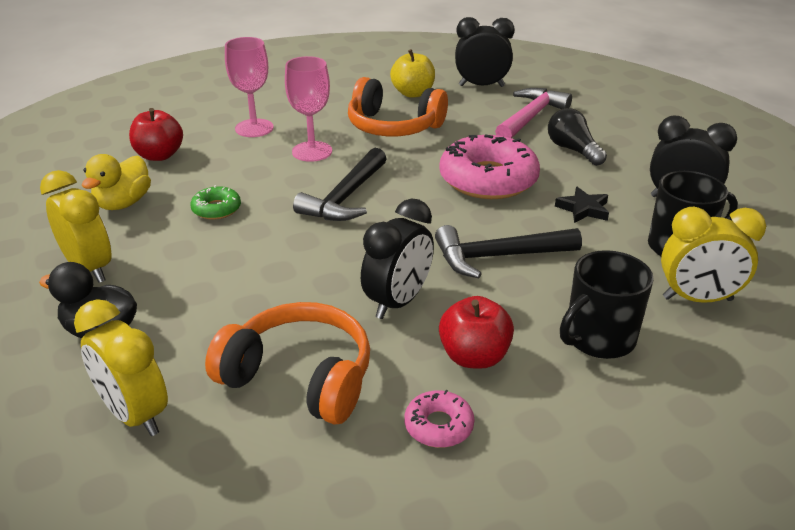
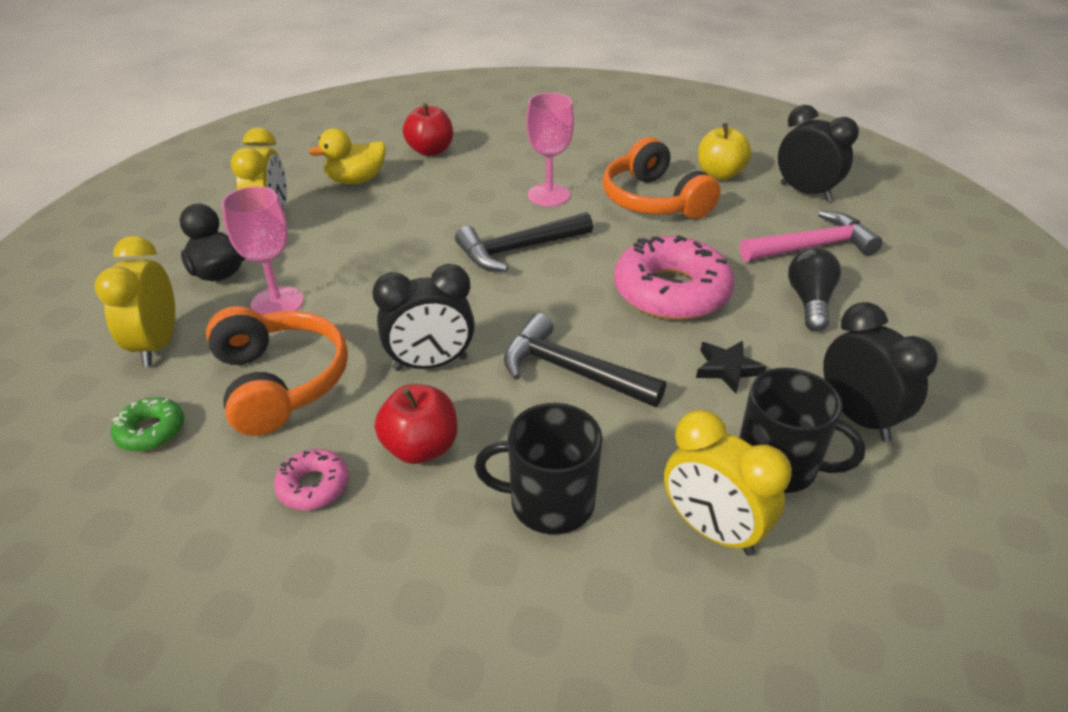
camera: 40 degrees right, 5 degrees up
green donut [190,185,241,220] -> green donut moved to [111,397,184,452]
pink goblet [225,37,274,137] -> pink goblet moved to [221,186,304,315]

